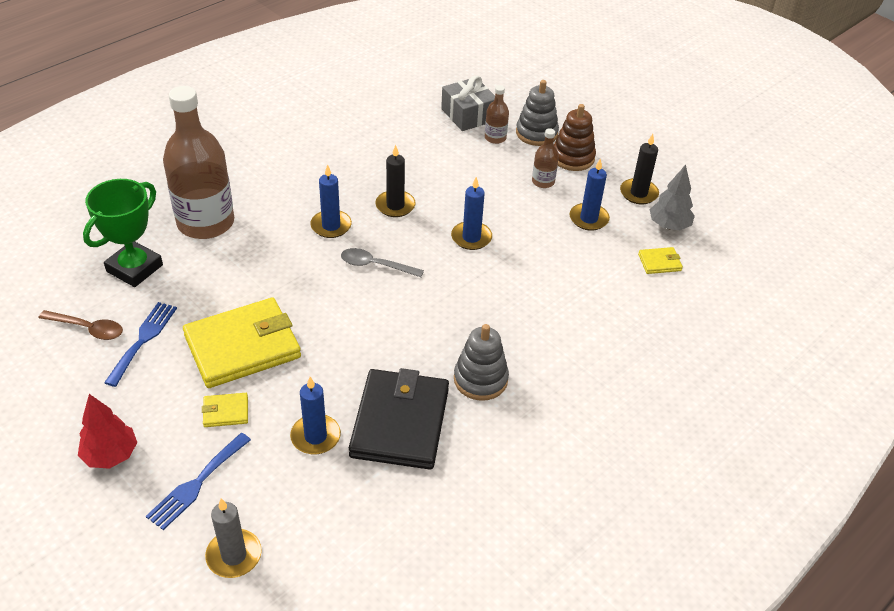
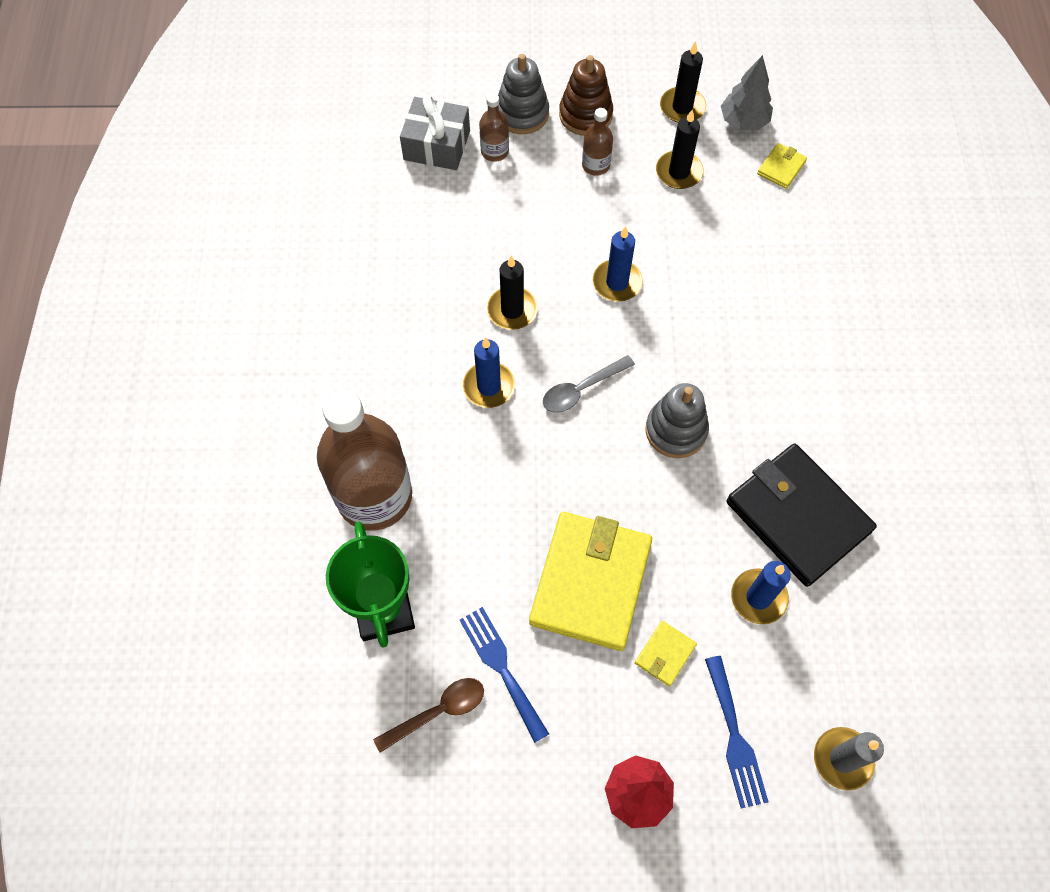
camera: 45 degrees left, 20 degrees up
grey stacking toy [454,324,509,401] -> grey stacking toy moved to [645,383,709,458]
blue candle [570,159,610,231] -> black candle [656,110,704,189]

